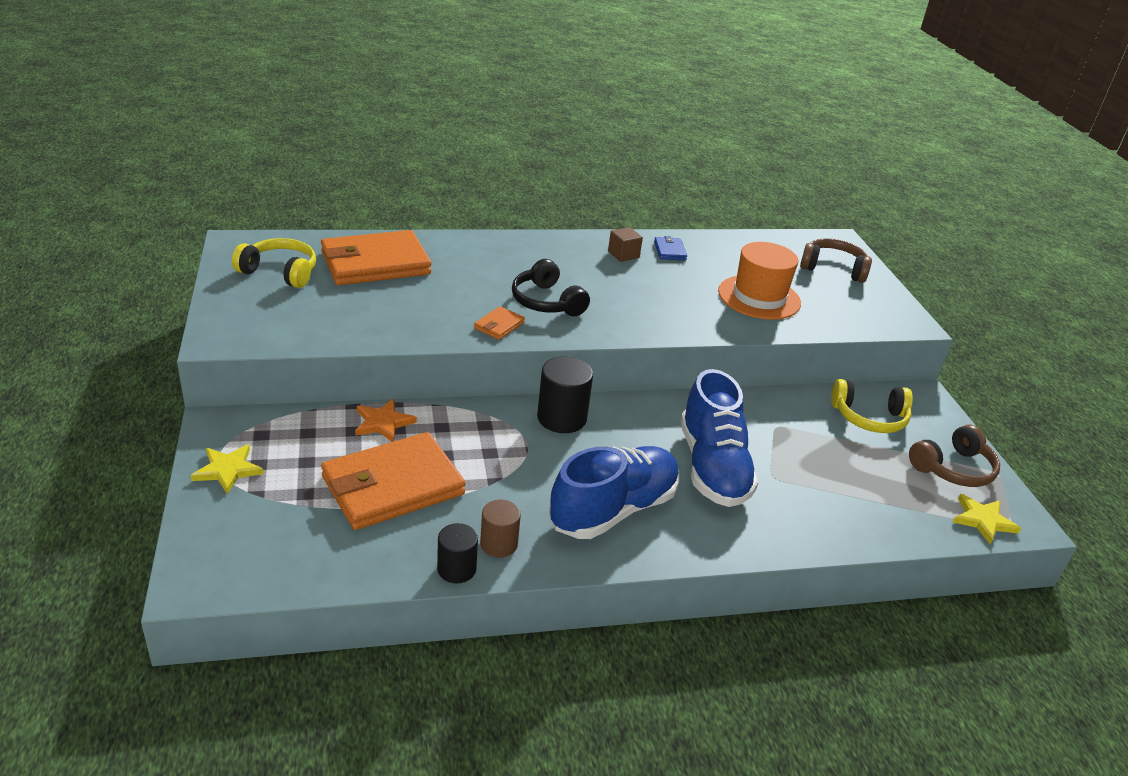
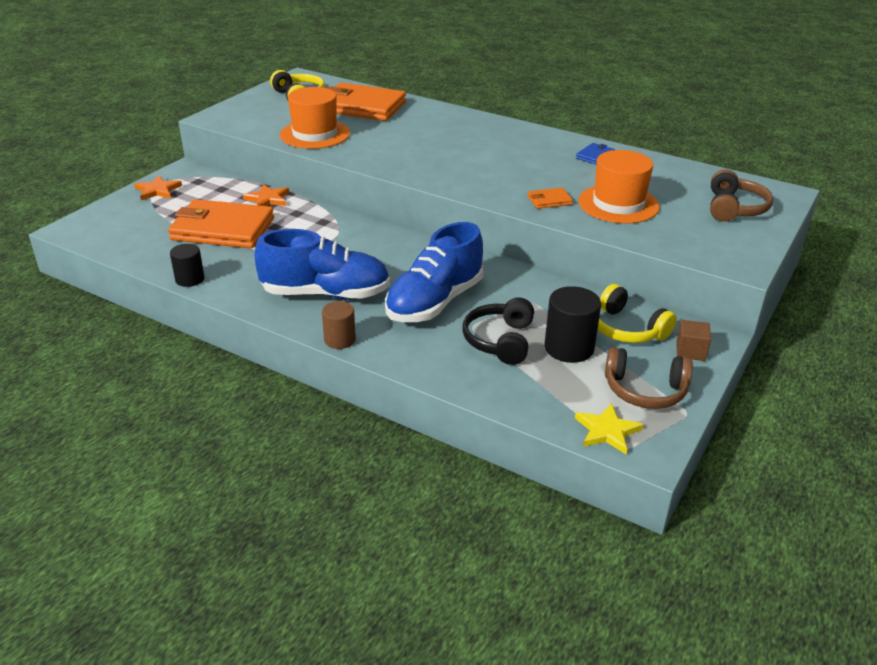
camera: 45 degrees right, 0 degrees up
yellow star [190,444,264,494] -> orange star [134,175,182,200]
orange wallet [474,306,525,340] -> orange wallet moved to [528,187,573,209]
brown cylinder [480,500,521,558] -> brown cylinder moved to [322,301,356,349]
black headphones [512,259,590,316] -> black headphones moved to [462,297,534,365]
black cylinder [537,357,593,433] -> black cylinder moved to [544,286,601,363]
brown cube [608,227,643,262] -> brown cube moved to [676,320,711,361]
brown headphones [800,238,872,283] -> brown headphones turned 45 degrees clockwise [710,169,773,222]
none -> orange hat [280,87,350,149]

